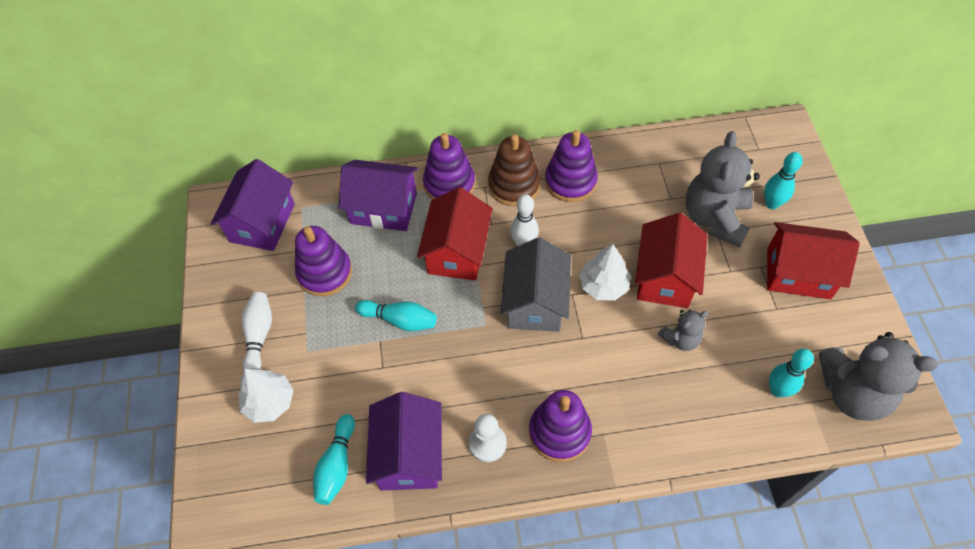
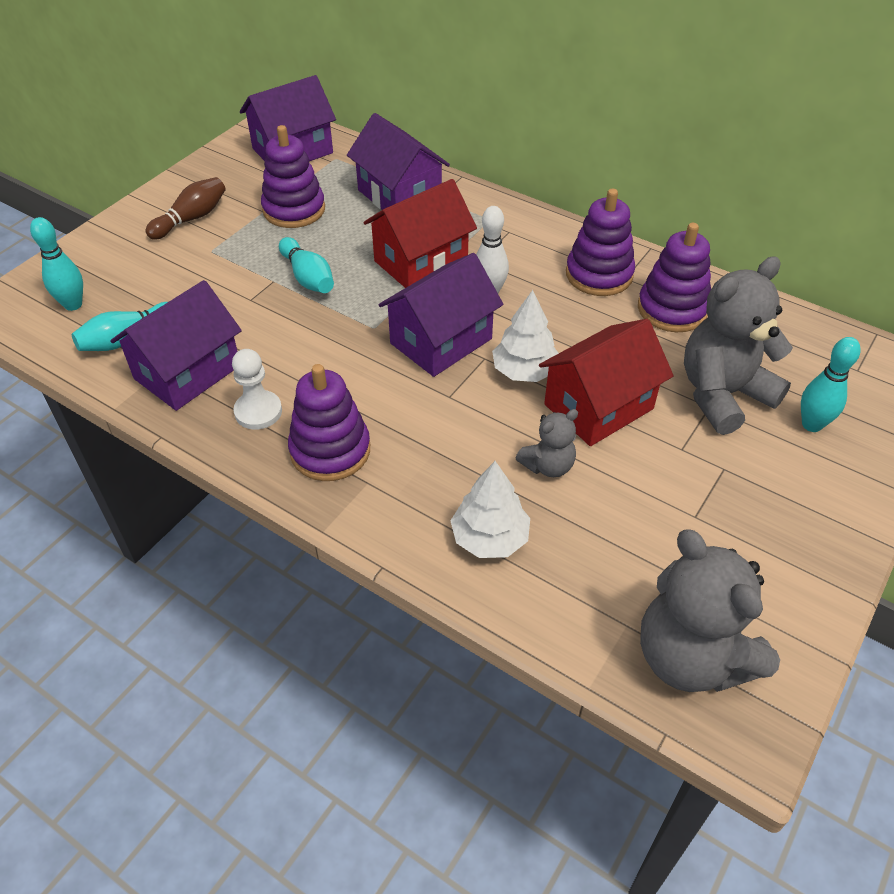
camera: 40 degrees right, 10 degrees down
white tree [238,368,293,423] -> white tree moved to [450,461,530,558]
white bowling pin [241,292,272,370] -> brown bowling pin [146,177,226,240]
purple stacking toy [423,133,475,200] -> purple stacking toy moved to [638,223,711,332]
brown stacking toy [488,134,540,206] -> none
grey house [501,237,571,332] -> purple house [379,253,503,377]
grey teddy bear [658,309,708,351] -> grey teddy bear turned 45 degrees counterclockwise [516,409,578,477]
red house [767,222,860,299] -> none
turquoise bowling pin [769,349,814,397] -> turquoise bowling pin moved to [30,217,83,311]

